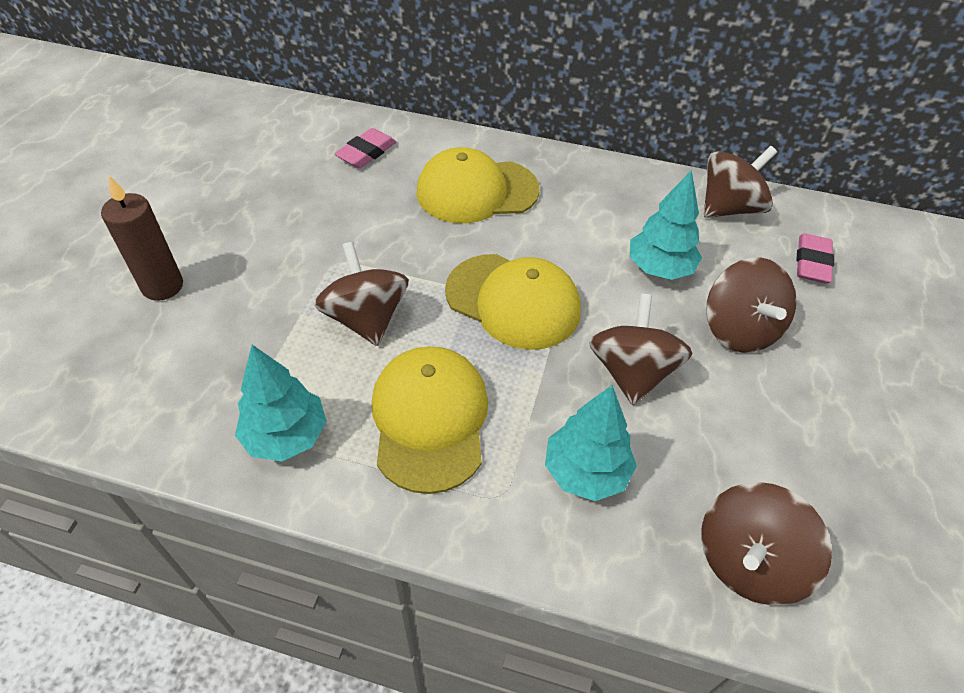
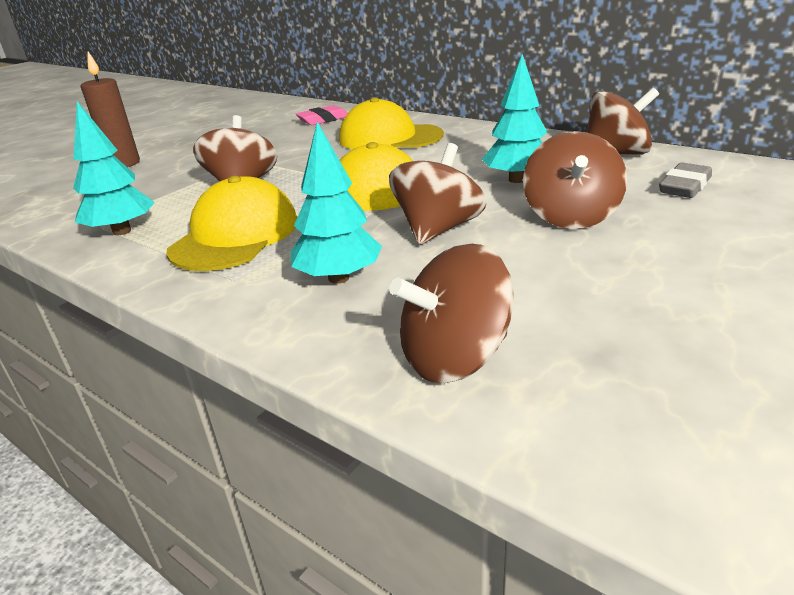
camera: 25 degrees right, 20 degrees down
pink eraser [796,233,834,284] -> grey eraser [659,162,712,198]

